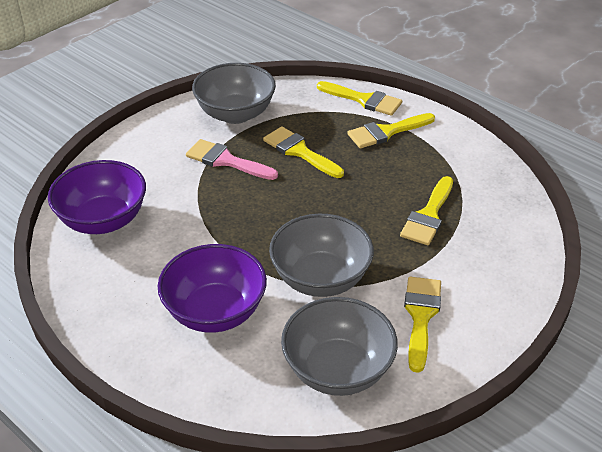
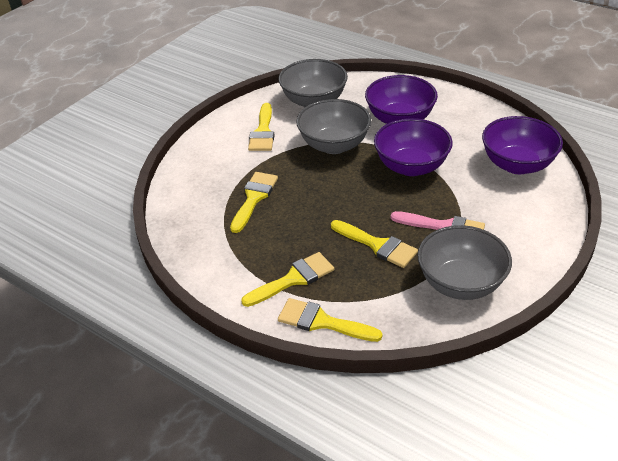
camera: 175 degrees right, 0 degrees up
none -> purple bowl [374,118,453,176]

